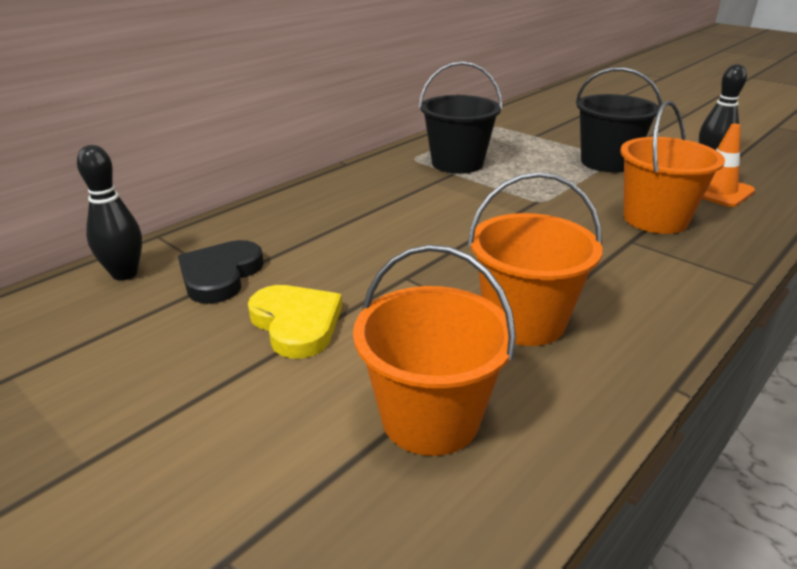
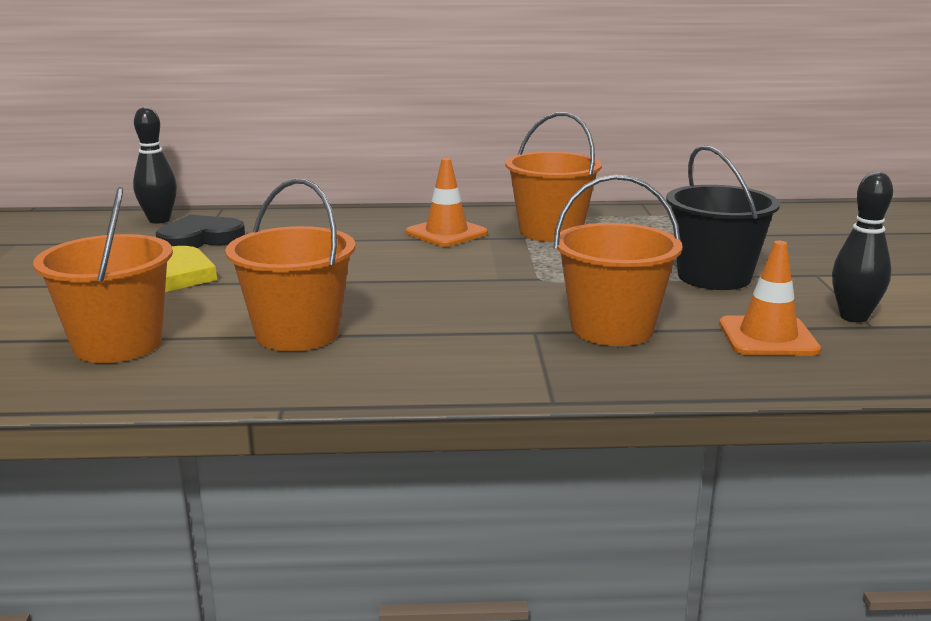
camera: 45 degrees right, 10 degrees down
black bucket [419,61,502,174] -> orange bucket [505,112,602,242]
none -> orange traffic cone [406,158,488,247]

